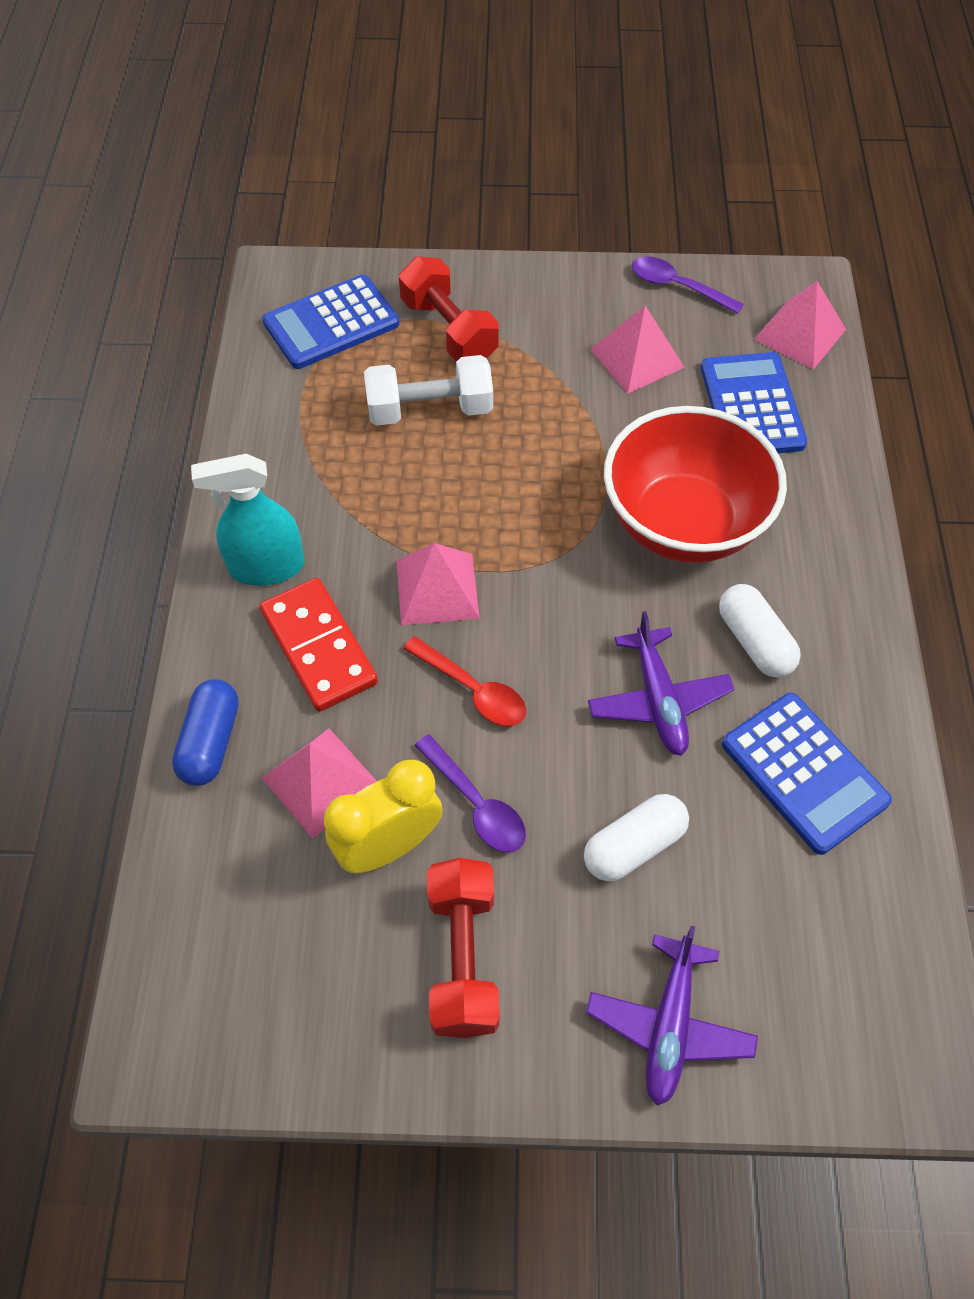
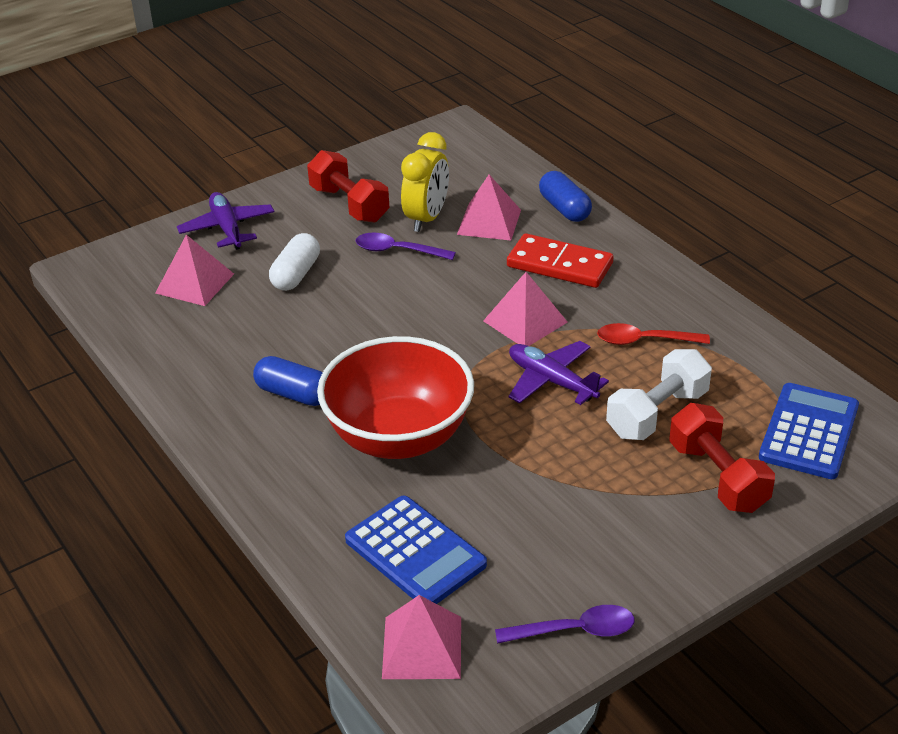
camera: 145 degrees right, 20 degrees down
turquoise spray bottle [191,454,305,586] -> none
red dumbbell [399,256,499,362] -> red dumbbell turned 45 degrees clockwise [669,403,775,513]
red spoon [403,636,526,726] -> red spoon moved to [597,323,710,345]
purple plane [588,611,734,756] -> purple plane moved to [509,341,609,405]
pink pyramid [590,306,685,394] -> pink pyramid moved to [155,235,234,306]
white capsule [719,584,801,678] -> blue capsule [253,356,323,406]
blue calculator [722,693,892,855] -> none

